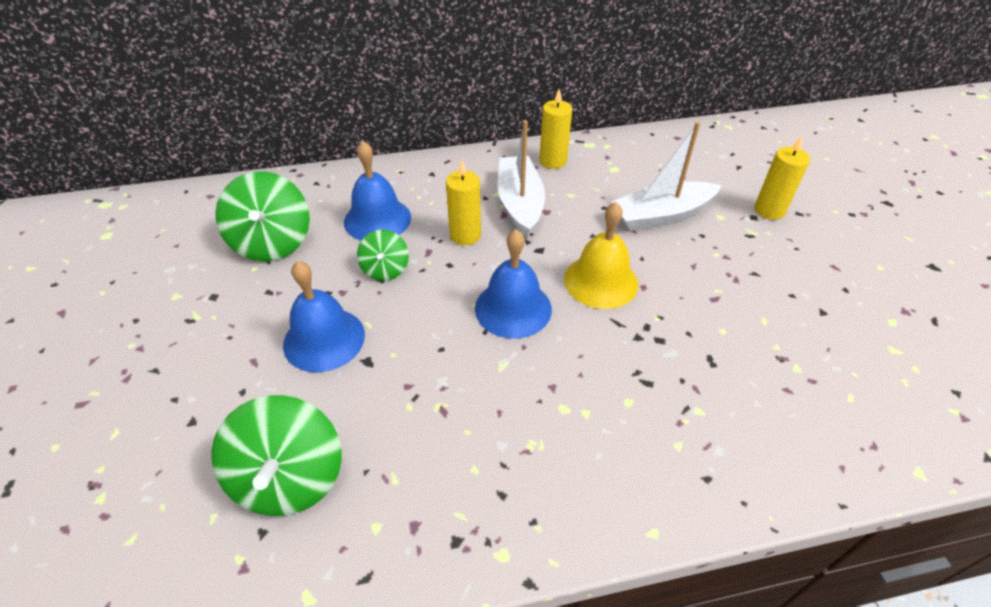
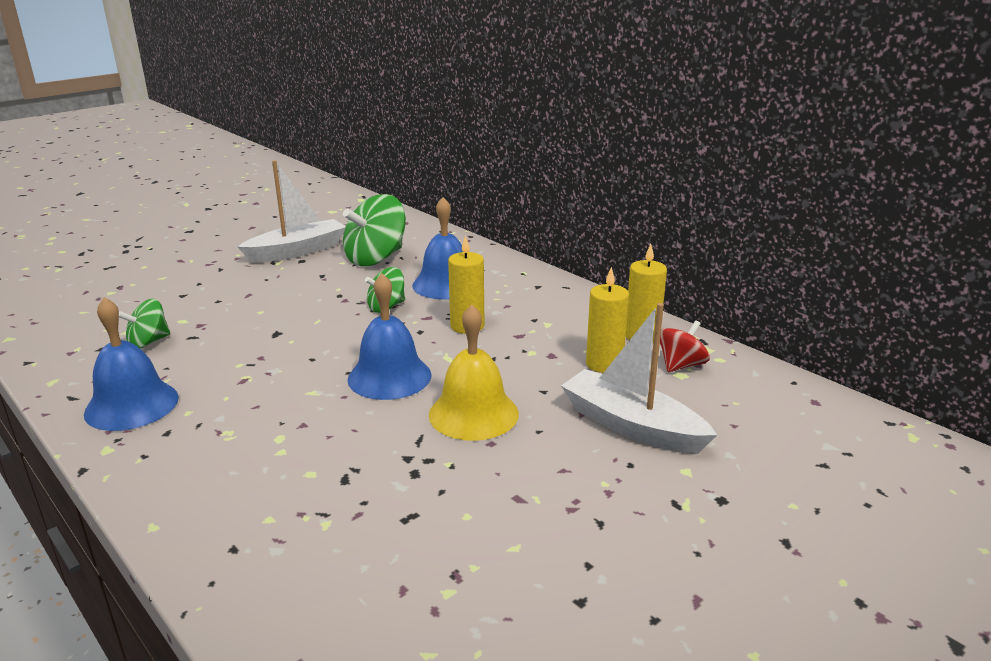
camera: 60 degrees right, 20 degrees down
green spinning top [211,395,342,516] -> green spinning top [119,299,170,349], size x0.56
blue bell [283,261,365,372] -> blue bell moved to [84,297,179,431]
white boat [498,120,545,238] -> white boat moved to [238,160,346,263]
yellow candle [754,136,810,220] -> yellow candle moved to [586,267,629,373]
none -> red spinning top [660,320,710,372]

